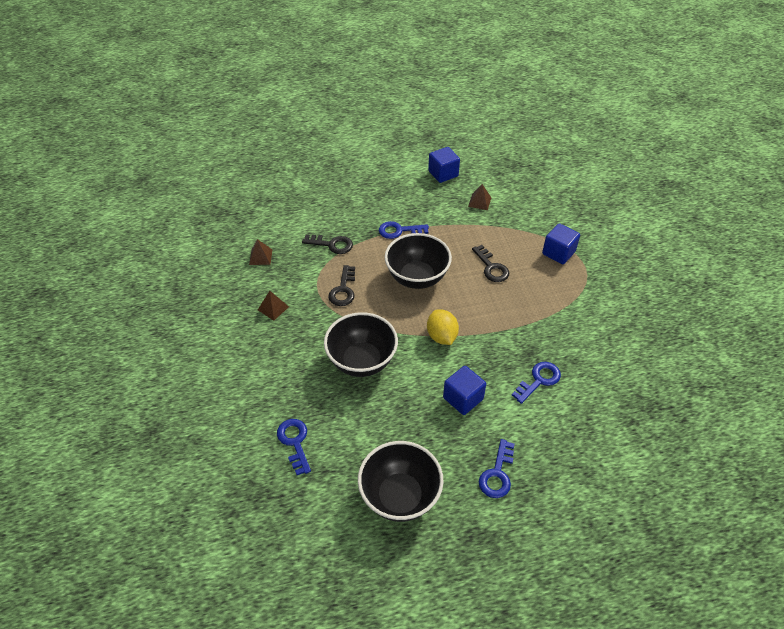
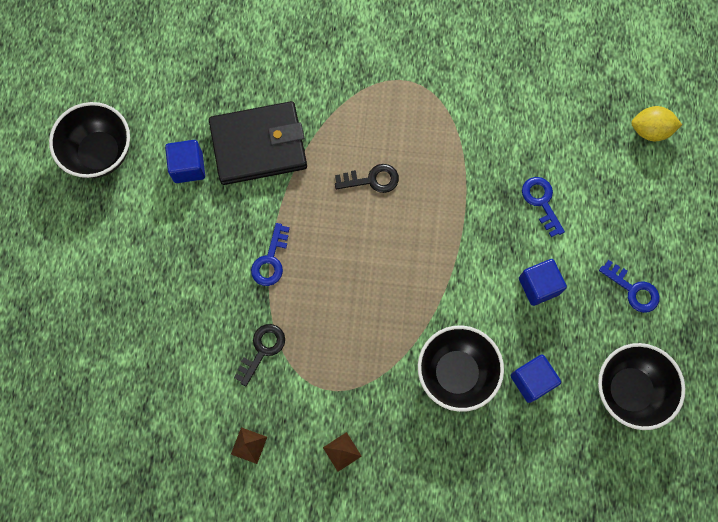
camera: 70 degrees left, 25 degrees up
blue key [277,419,311,475] -> none
black key [328,265,355,306] -> none
black bowl [385,233,452,289] -> black bowl moved to [49,102,130,178]
yellow lemon [427,309,459,345] -> yellow lemon moved to [631,106,682,141]
brown pyramid [468,184,491,210] -> black wallet [209,101,307,185]
blue cube [542,223,580,264] -> blue cube moved to [511,354,561,403]

